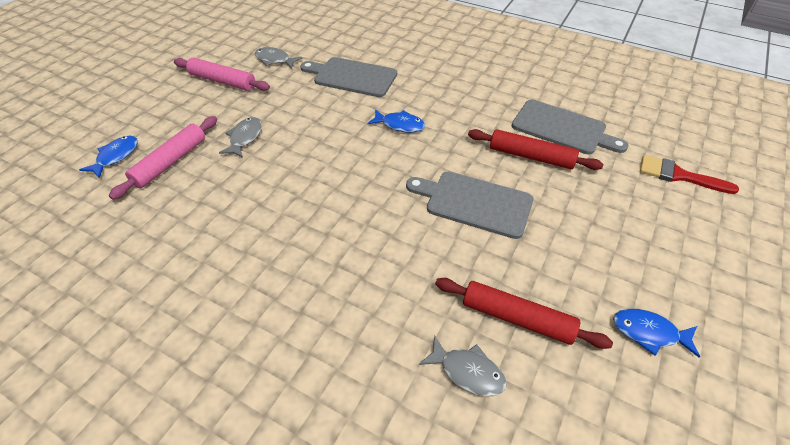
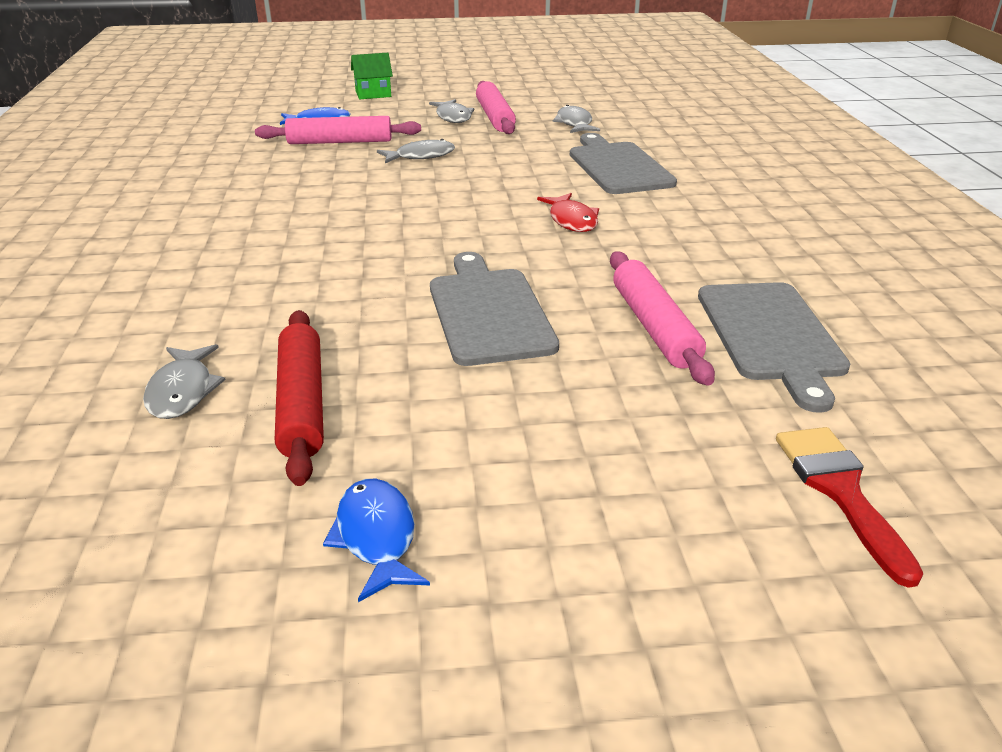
camera: 55 degrees right, 15 degrees down
blue fish [367,109,425,132] -> red fish [537,193,599,232]
red rolling pin [468,129,603,170] -> pink rolling pin [610,251,715,386]
none -> green house [351,53,393,99]
none -> grey fish [429,99,474,123]

